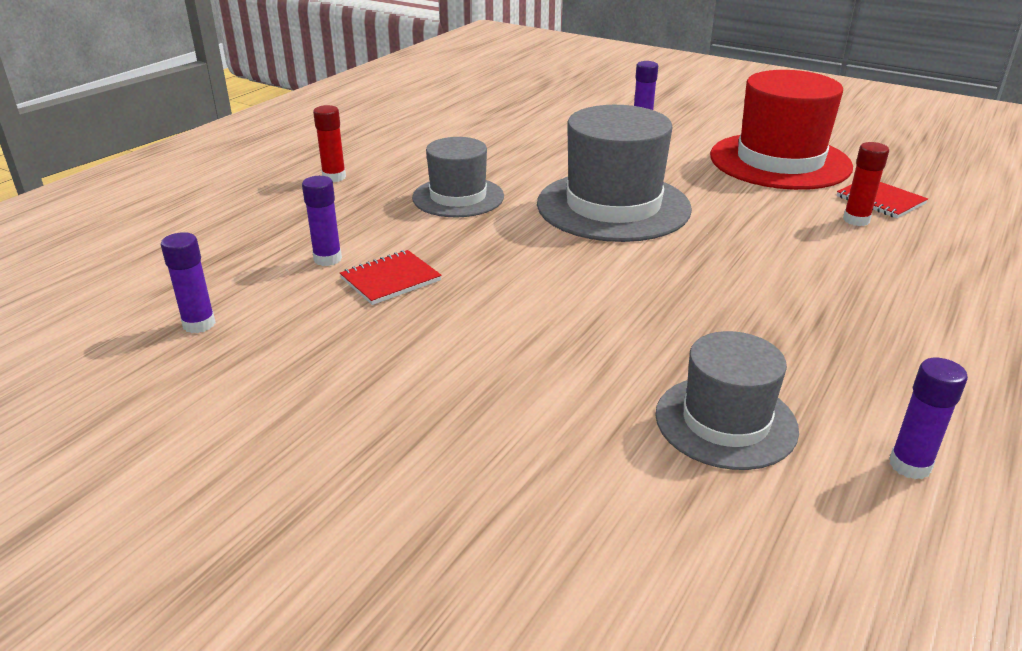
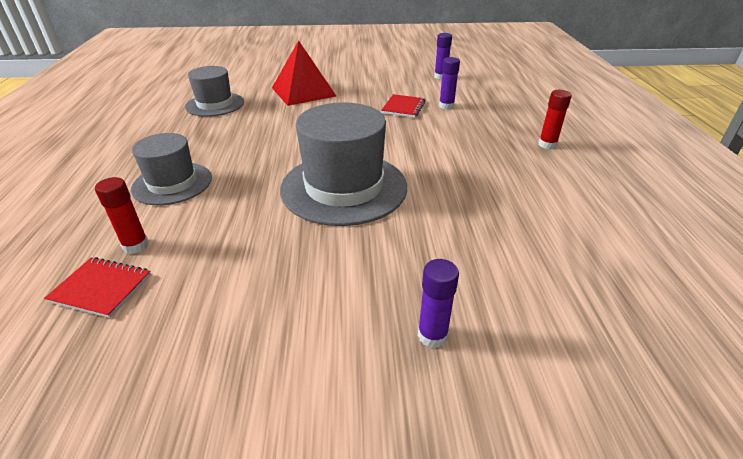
camera: 145 degrees right, 5 degrees up
grey hat [412,137,504,217] -> grey hat moved to [131,133,212,205]
red hat [710,70,853,190] -> none
purple glue stick [889,358,968,479] -> none
none -> red pyramid [272,40,336,106]

